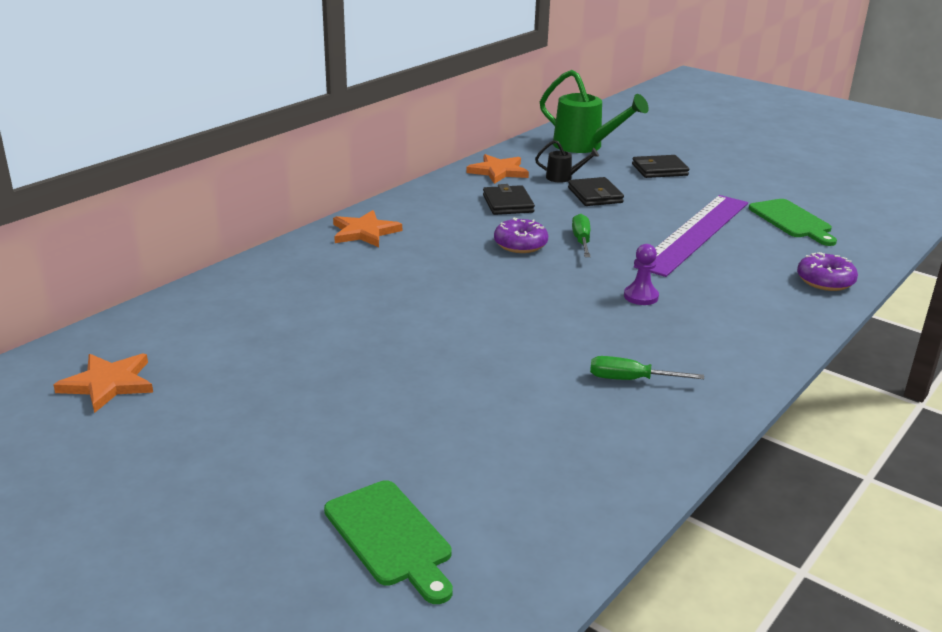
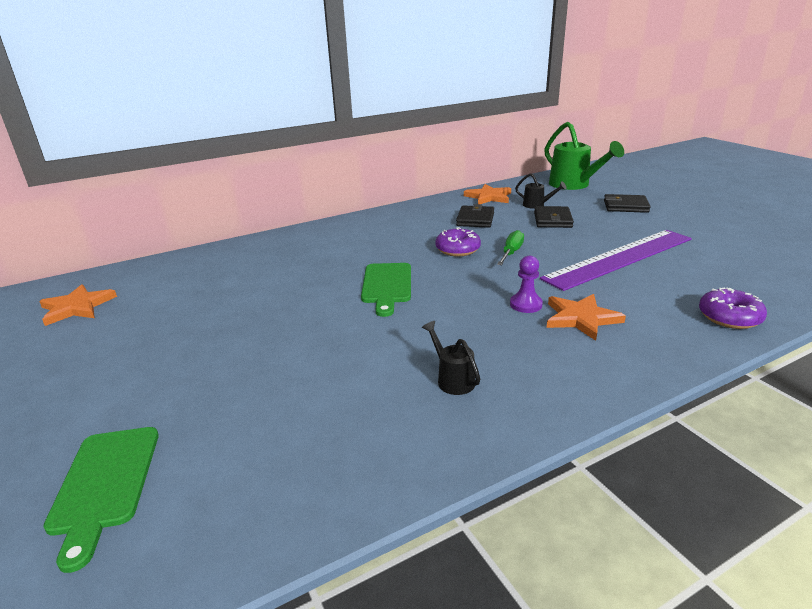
camera: 25 degrees right, 0 degrees up
orange star [333,210,402,247] -> orange star moved to [546,294,626,341]
green screwdriver [590,356,704,380] -> black watering can [422,321,480,395]
green cutting board [749,199,837,246] -> green cutting board moved to [361,263,411,317]

